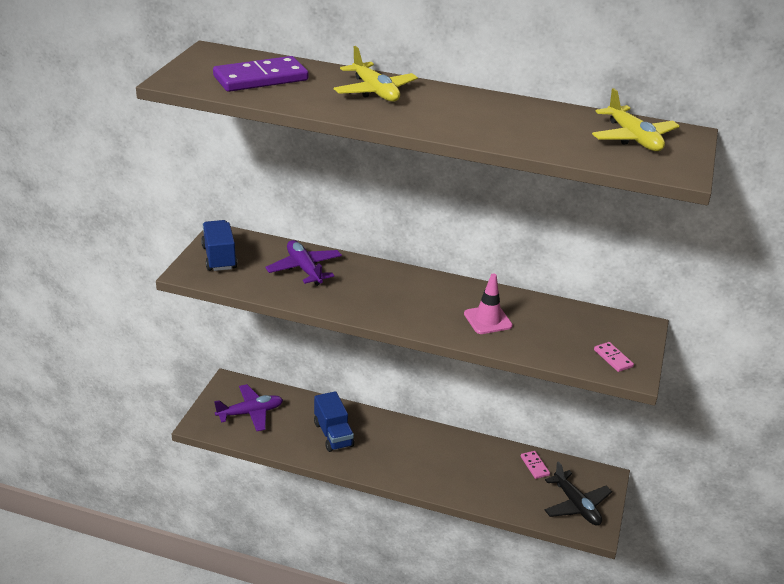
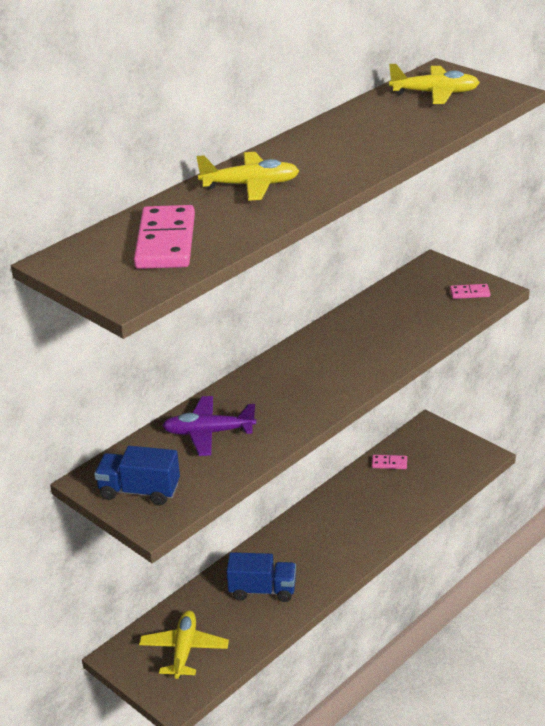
camera: 60 degrees left, 0 degrees up
purple domino [213,56,308,92] -> pink domino [134,205,195,269]
purple plane [214,384,283,431] -> yellow plane [139,611,229,679]
pink traffic cone [464,273,513,334] -> none
black plane [545,461,612,525] -> none

